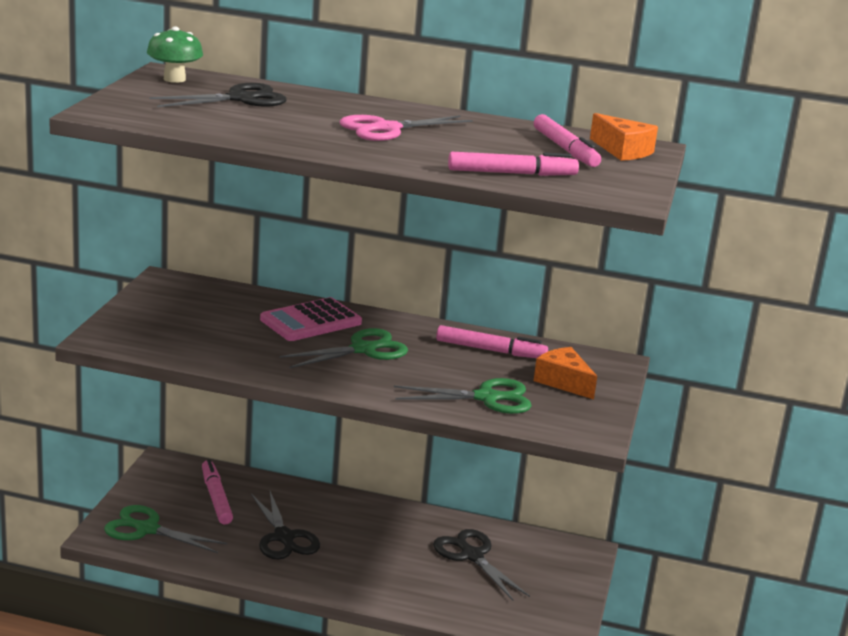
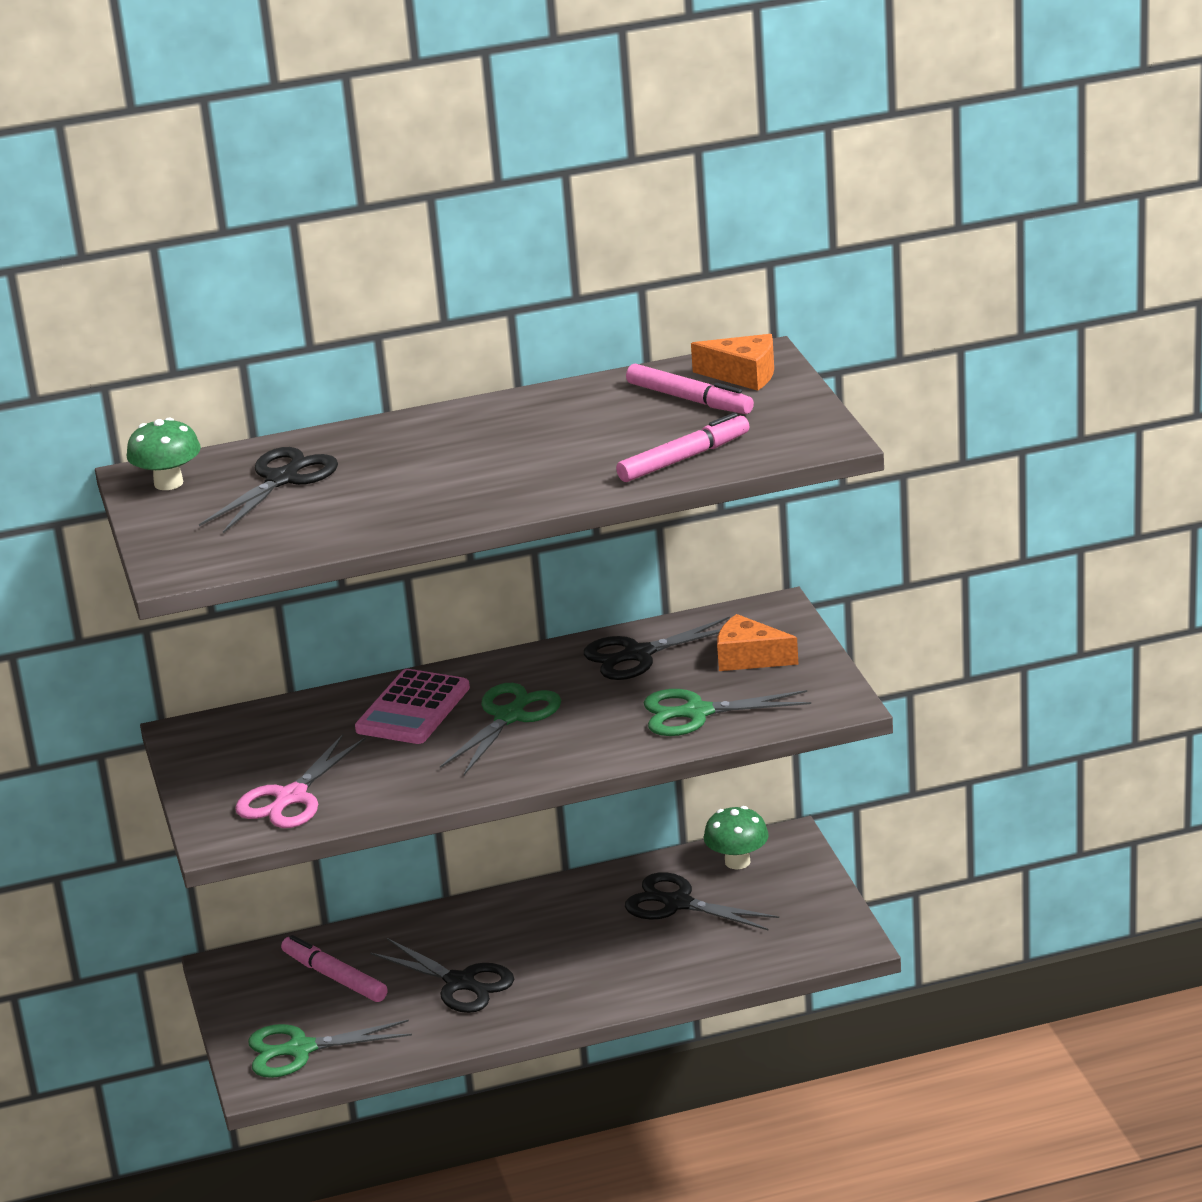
camera: 25 degrees left, 5 degrees up
pink scissors [339,115,473,141] -> pink scissors moved to [235,734,366,828]
green scissors [394,378,532,414] -> green scissors turned 150 degrees counterclockwise [644,689,811,736]
pink marker [436,325,548,358] -> black scissors [584,616,730,680]
none -> green mushroom [704,806,769,869]

